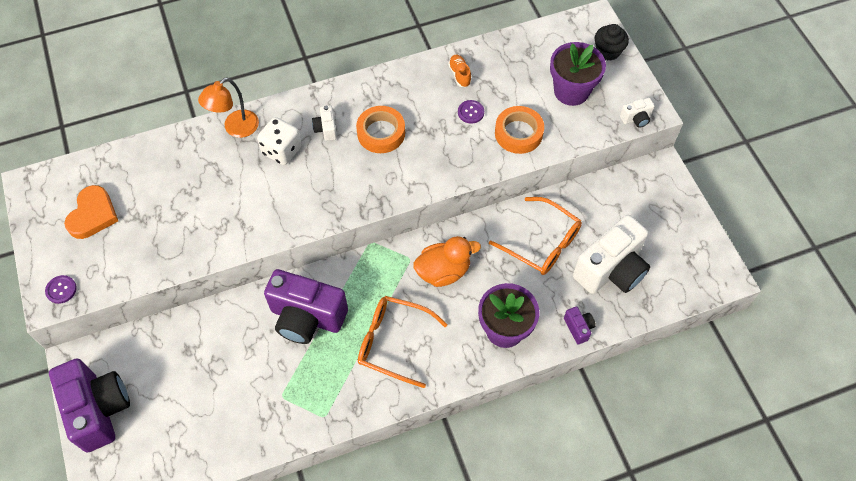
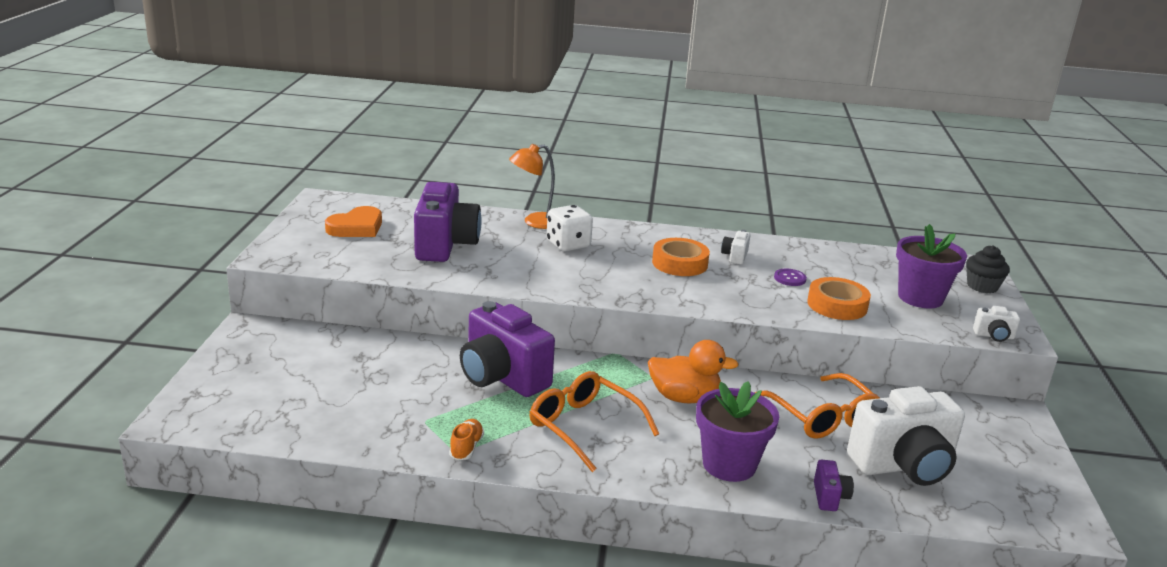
camera: 25 degrees right, 35 degrees down
purple button [45,275,77,304] -> none
purple camera [49,359,130,452] -> purple camera moved to [414,182,481,262]
white camera [312,105,337,141] -> white camera moved to [721,230,751,265]
orange shoe [448,55,472,87] -> orange shoe moved to [449,419,484,460]

